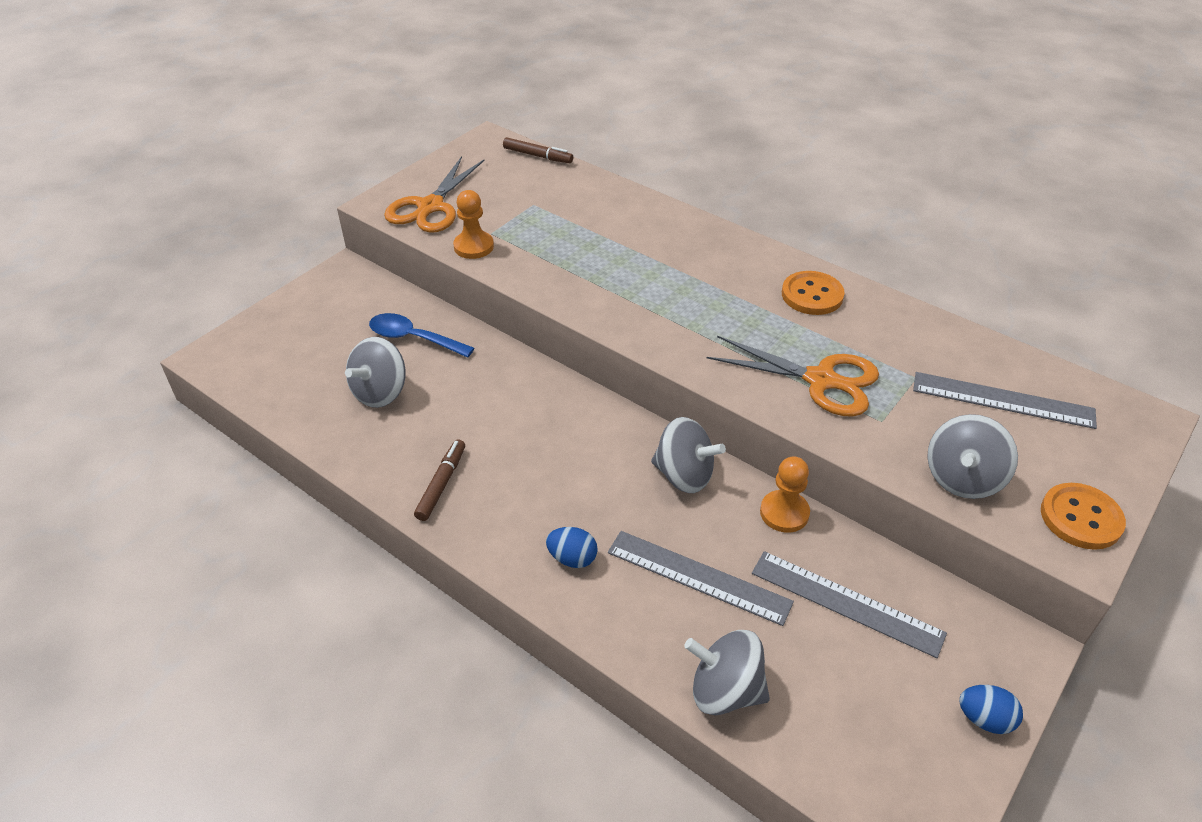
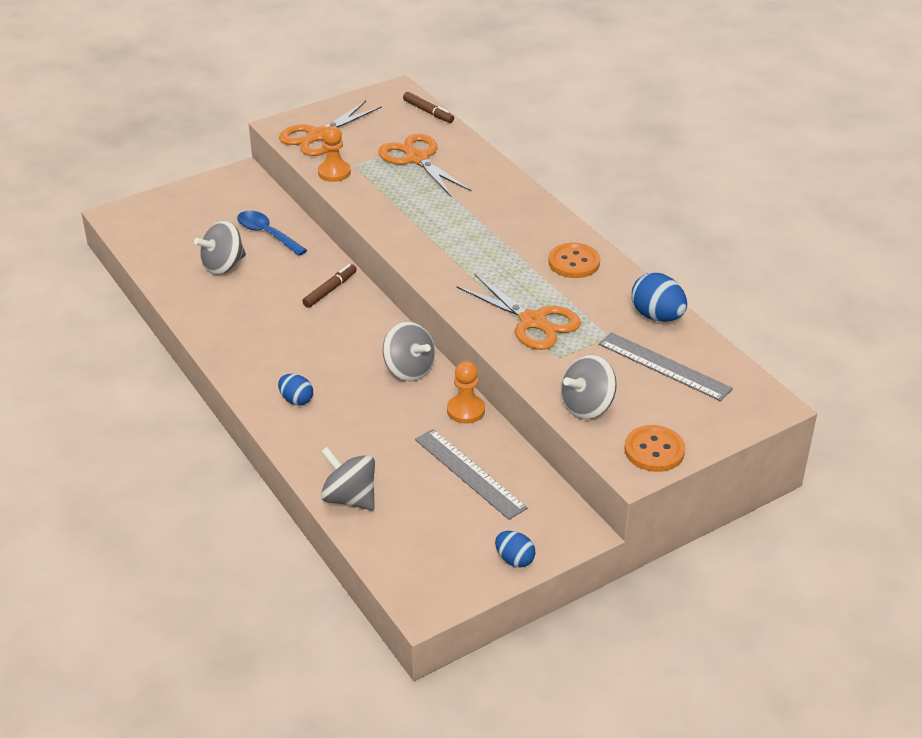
camera: 20 degrees right, 5 degrees down
brown marker [414,439,465,521] -> brown marker moved to [302,264,357,308]
grey ruler [608,531,794,626] -> none
none -> orange scissors [378,134,471,197]
none -> blue egg [632,273,687,322]

